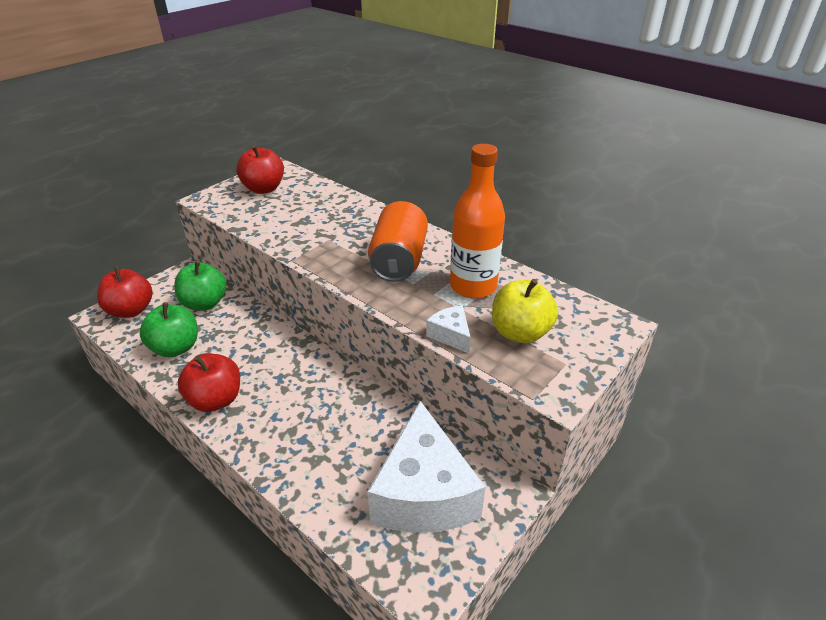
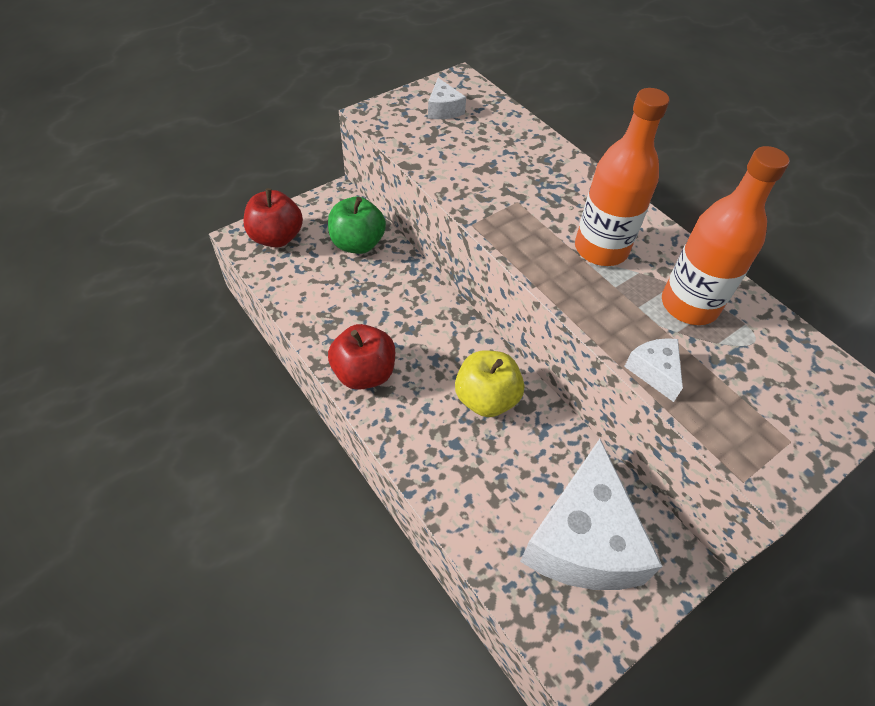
camera: 10 degrees right, 15 degrees up
green apple [139,302,198,357] -> none
red apple [236,145,284,194] -> white cheese [428,78,466,119]
orange can [368,201,428,282] -> orange bottle [575,88,669,266]
yellow apple [492,279,558,343] -> yellow apple moved to [455,350,524,417]

